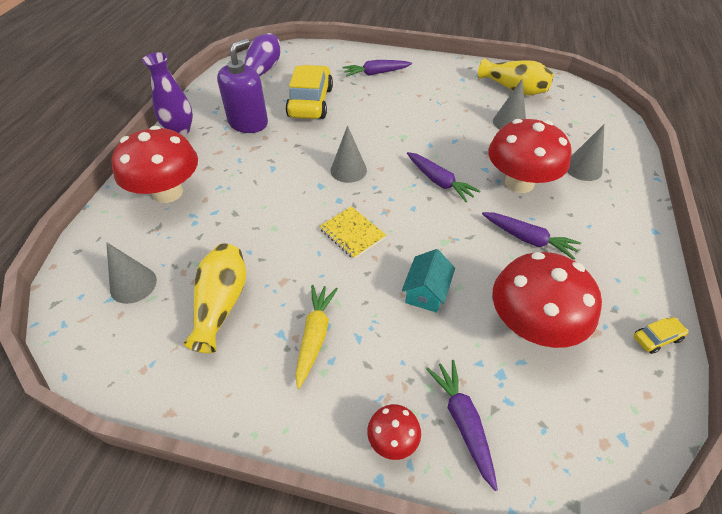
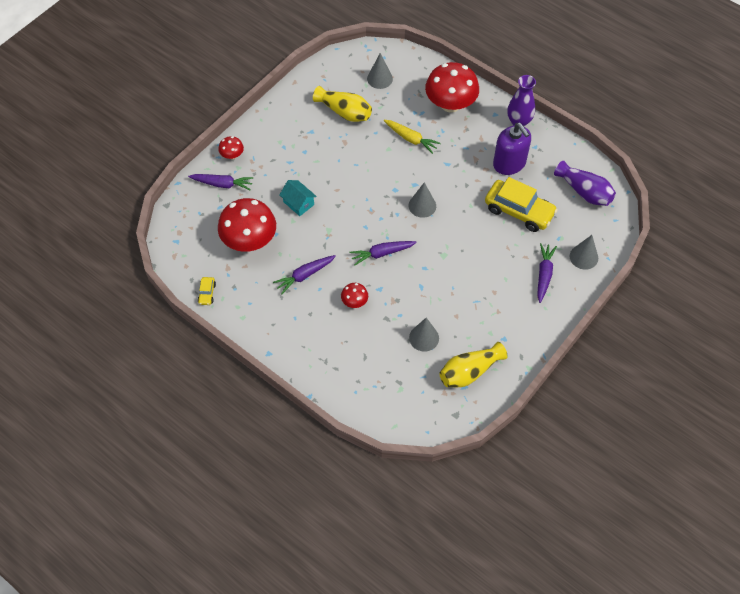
camera: 115 degrees right, 10 degrees up
yellow carrot [295,285,338,389] -> yellow carrot moved to [384,120,441,154]
yellow notebook [319,206,386,259] -> none
red mushroom [488,119,571,193] -> red mushroom [341,283,368,308], size x0.46
grey cone [567,124,604,181] -> grey cone moved to [570,235,598,270]

